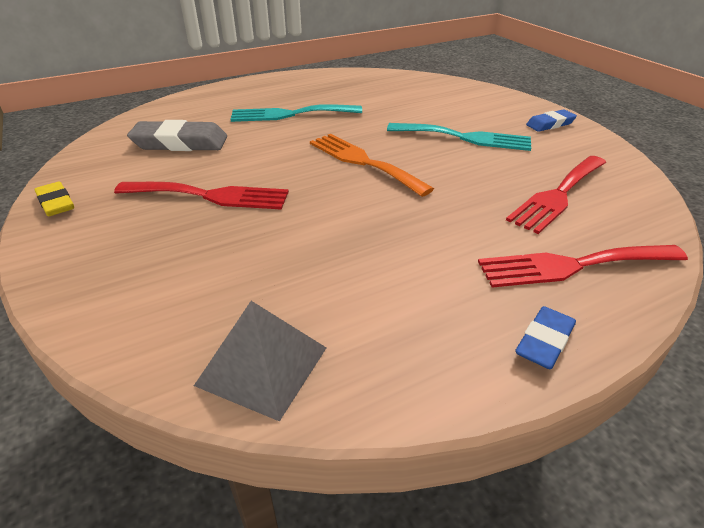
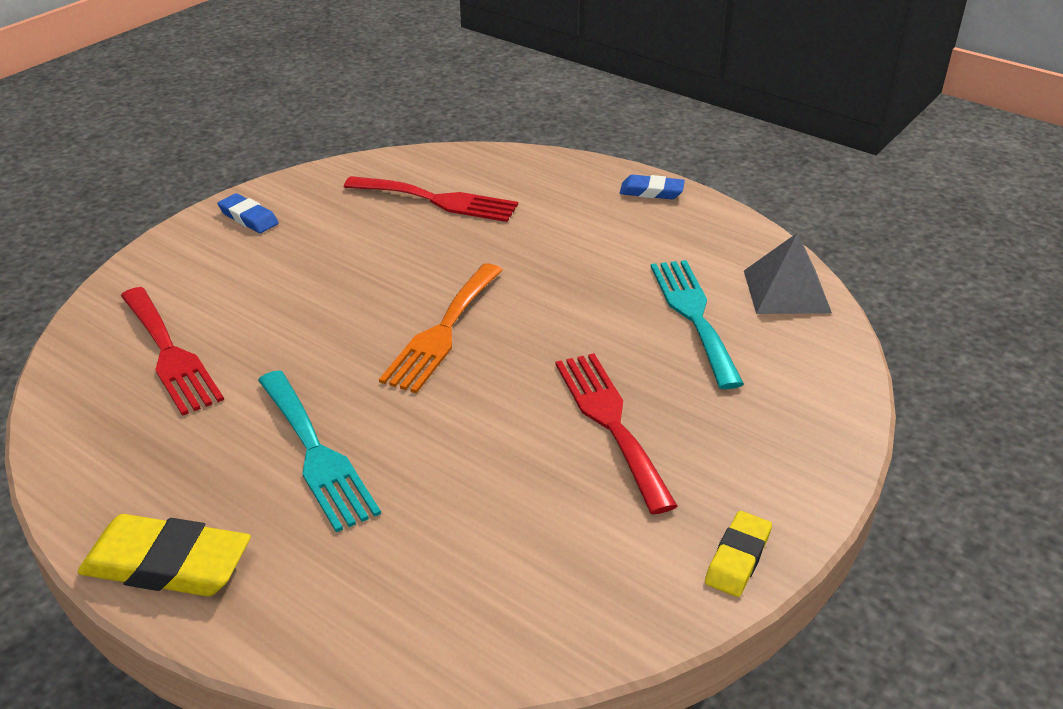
camera: 115 degrees left, 0 degrees up
grey eraser [127,120,227,151] -> none
turquoise fork [387,123,531,151] -> turquoise fork moved to [651,260,744,389]
red fork [478,245,688,288] -> red fork moved to [121,287,224,416]
none -> yellow eraser [78,514,251,596]

